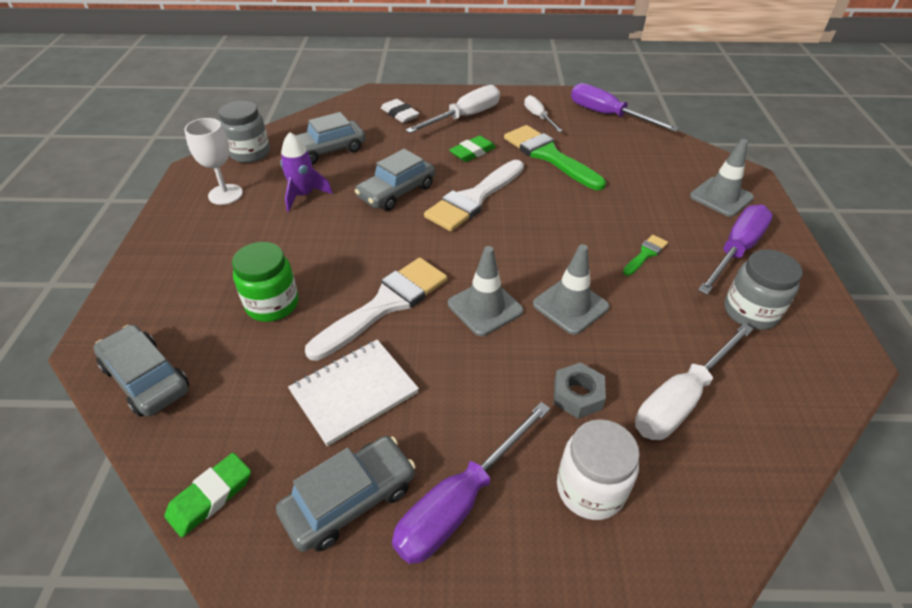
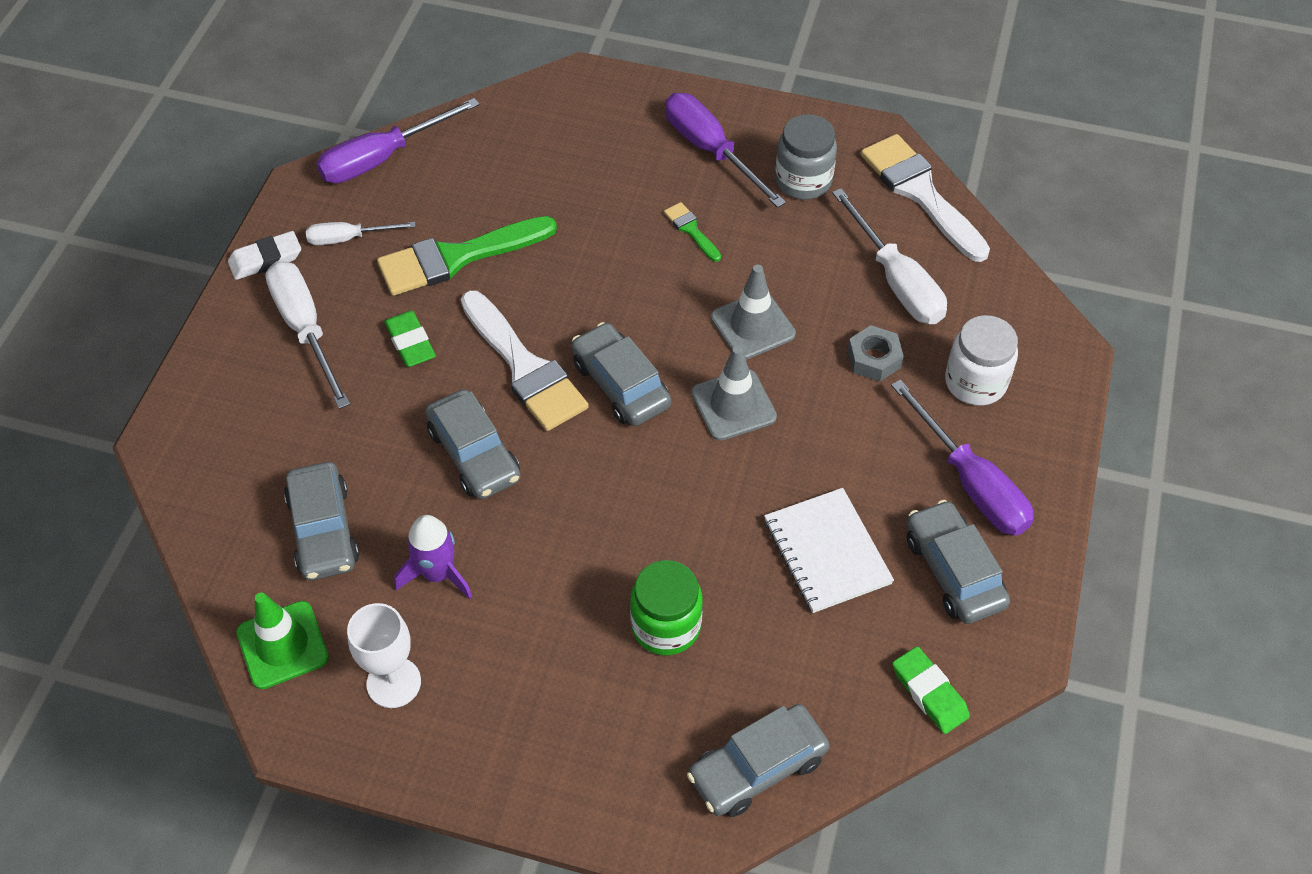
camera: 75 degrees left, 10 degrees up
grey jar [219,101,270,163] -> green traffic cone [236,593,329,689]
white brush [305,258,447,361] -> white brush moved to [861,134,990,262]
white eraser [381,99,419,123] -> white eraser moved to [228,231,301,280]
grey traffic cone [690,139,754,217] -> none
none -> grey car [571,322,671,426]

